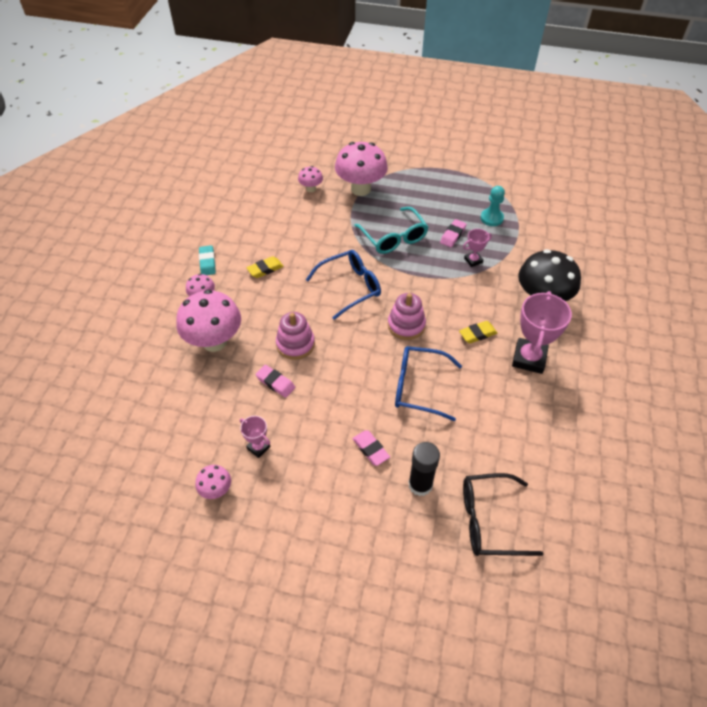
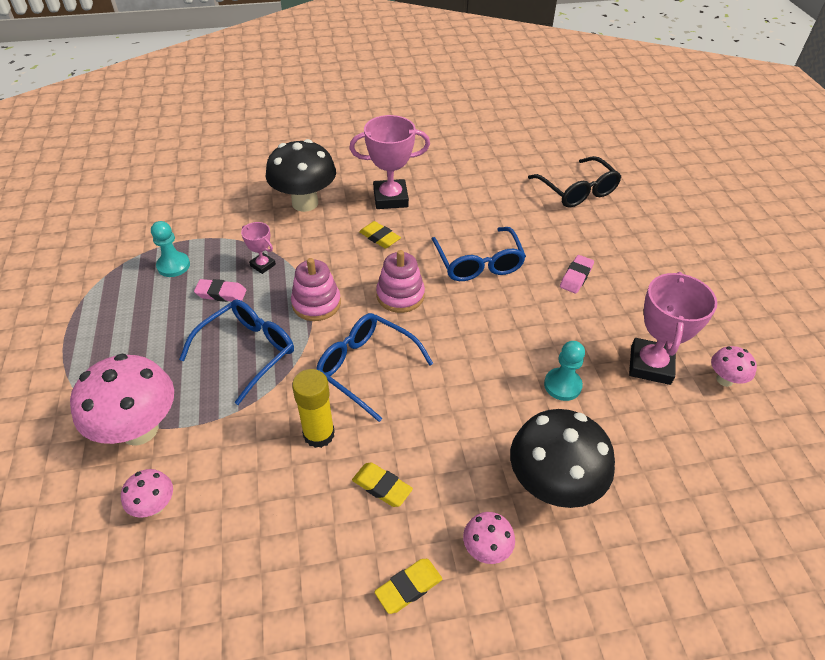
camera: 115 degrees left, 5 degrees down
pink mushroom [176,289,241,352] -> black mushroom [510,409,615,508]
turquoise eraser [199,245,216,275] -> yellow eraser [374,559,442,614]
pink trophy [240,416,271,458] -> pink trophy [629,272,717,385], size x1.96
pink eraser [255,365,295,398] -> turquoise pawn [544,341,585,401]
pink stacking toy [276,312,315,360] -> pink stacking toy moved to [291,258,341,321]
turquoise glasses [354,207,428,254] -> blue glasses [179,299,294,405]
black glue stick [408,442,440,496] -> none
none -> yellow glue stick [292,369,335,448]

